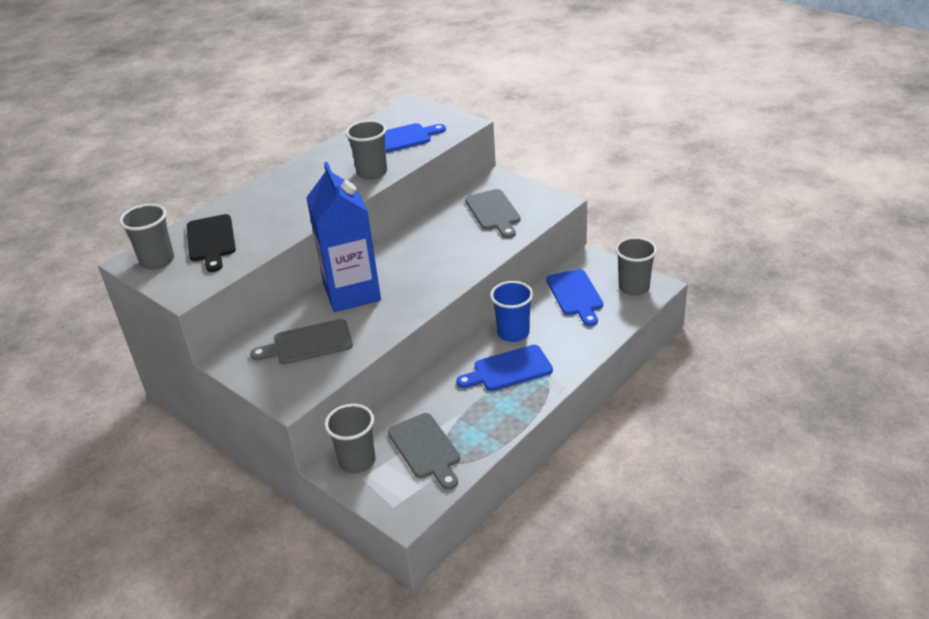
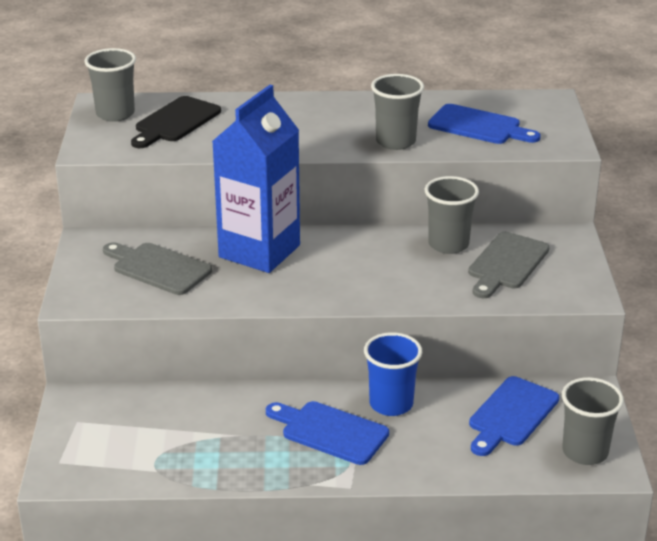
camera: 45 degrees right, 5 degrees down
grey cup [325,404,375,474] -> grey cup moved to [425,176,479,254]
grey cutting board [388,413,460,490] -> none

